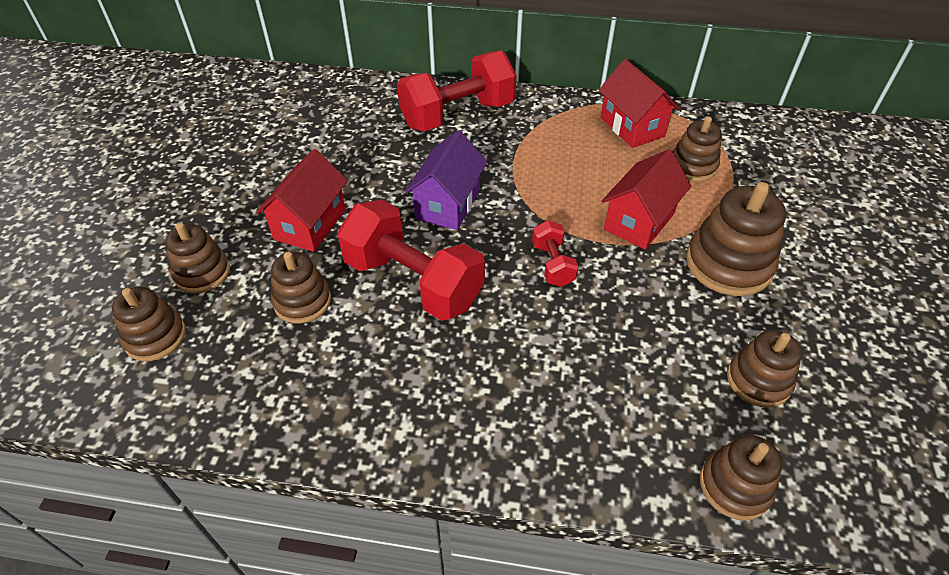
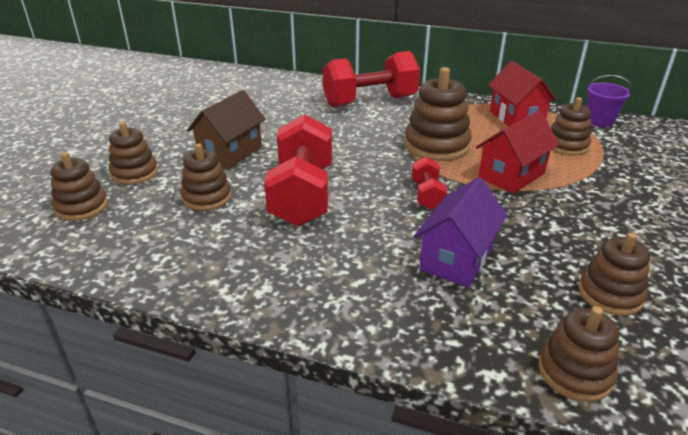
camera: 10 degrees right, 15 degrees down
red house [256,149,348,252] -> brown house [187,90,266,169]
red dumbbell [337,200,485,321] -> red dumbbell turned 45 degrees clockwise [264,114,332,226]
purple house [405,130,487,230] -> purple house moved to [414,177,507,287]
brown stacking toy [686,182,786,296] -> brown stacking toy moved to [404,67,472,161]
none -> purple bucket [586,75,633,127]

